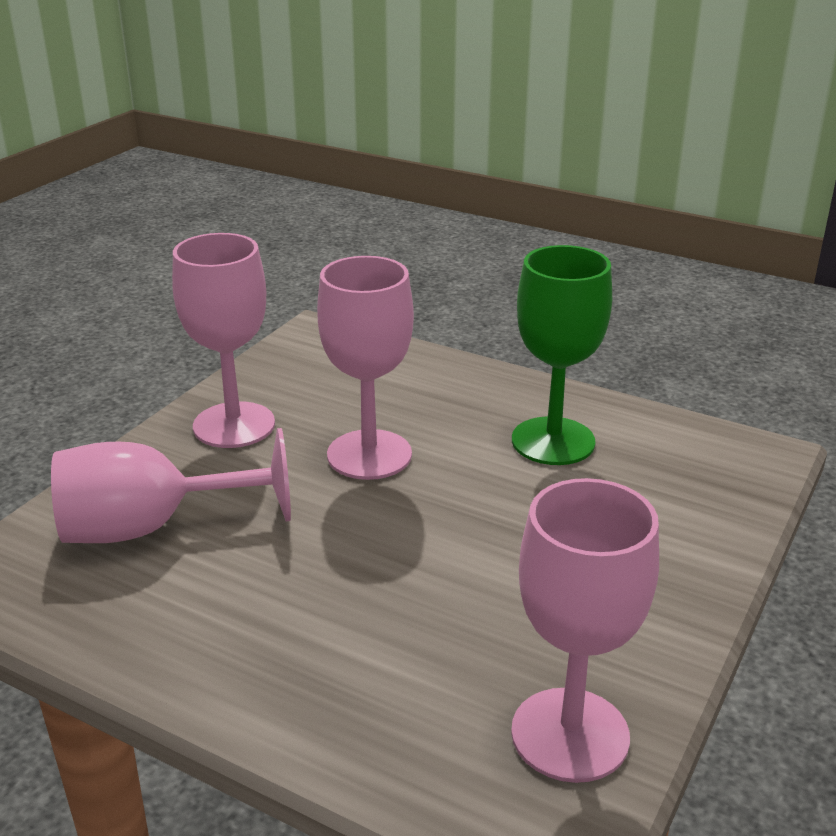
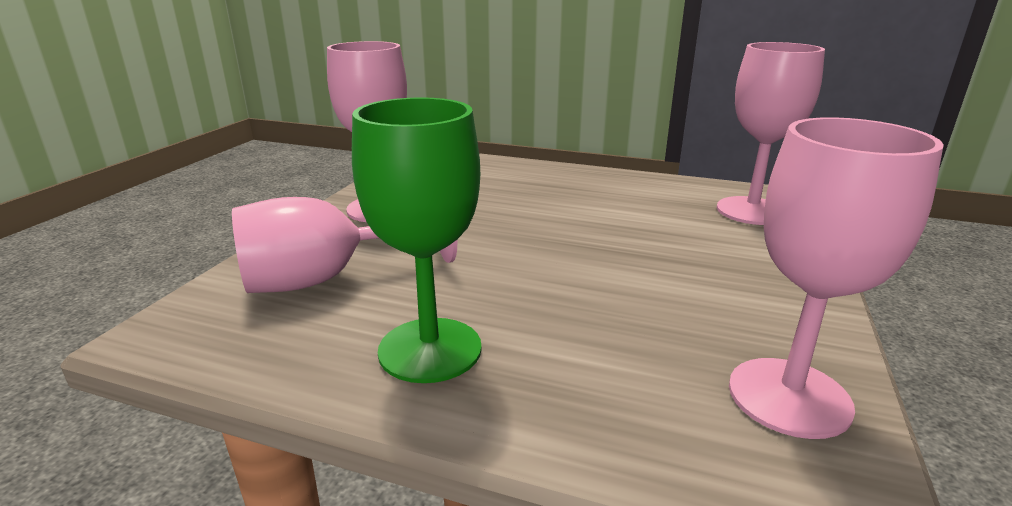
camera: 10 degrees left, 5 degrees down
pink goblet [317,256,414,480] -> pink goblet moved to [717,42,825,225]
green goblet [512,245,612,465] -> green goblet moved to [352,97,482,383]

